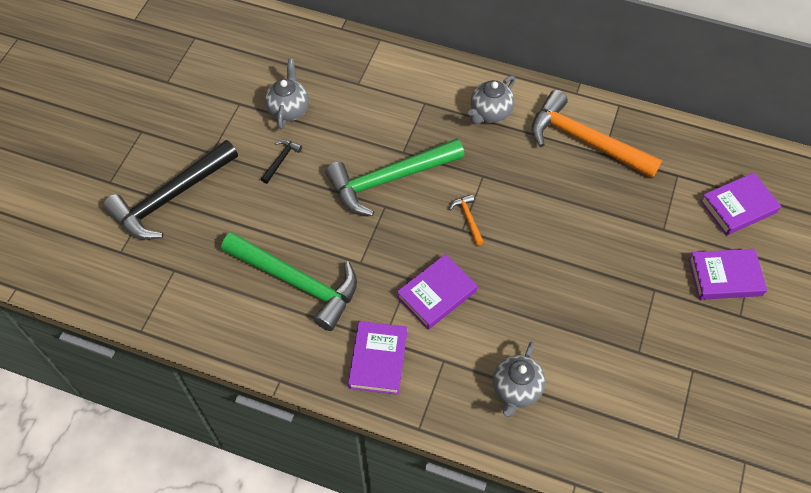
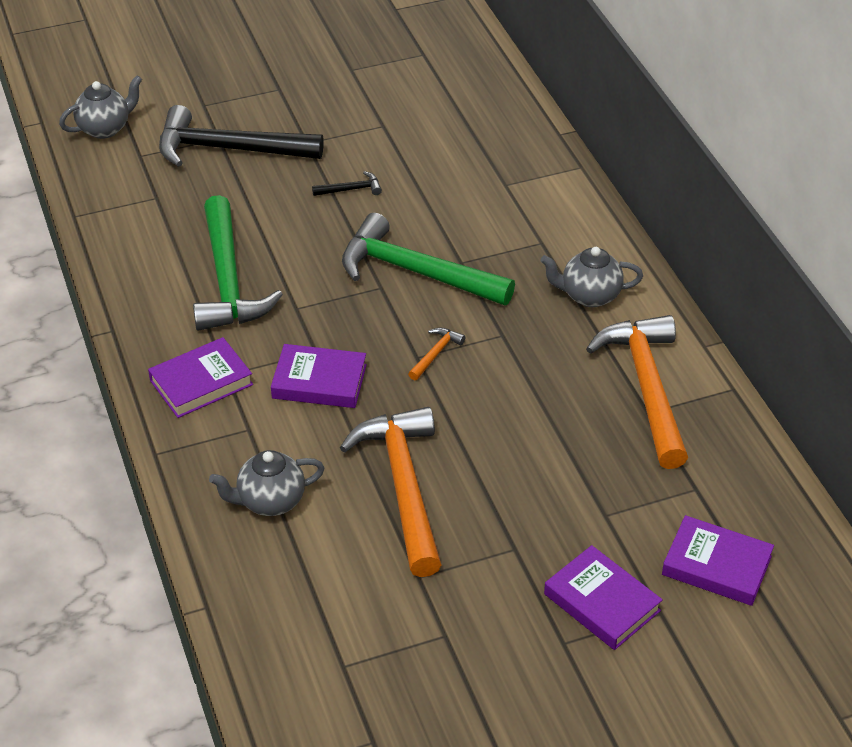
camera: 50 degrees right, 15 degrees down
grey teapot [265,59,309,130] -> grey teapot moved to [59,75,142,139]
none -> orange hammer [340,407,441,577]

